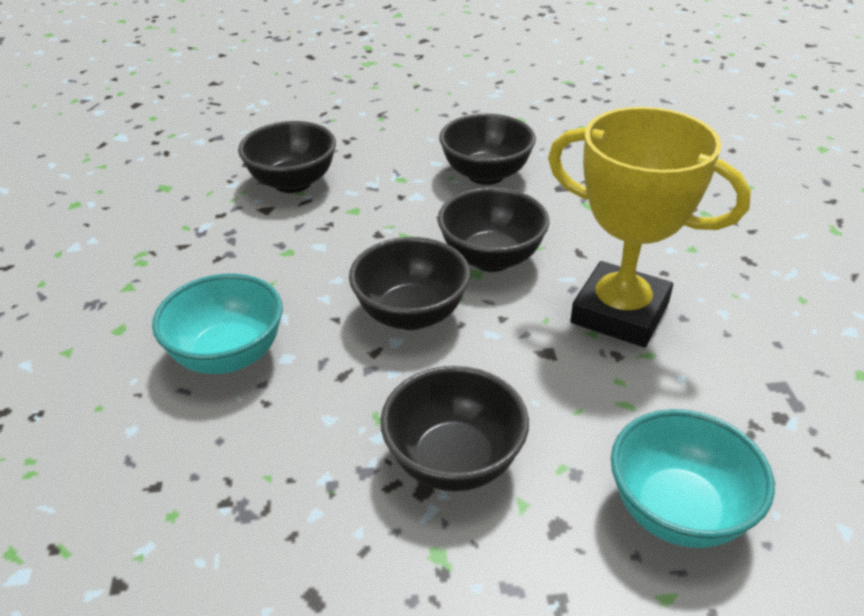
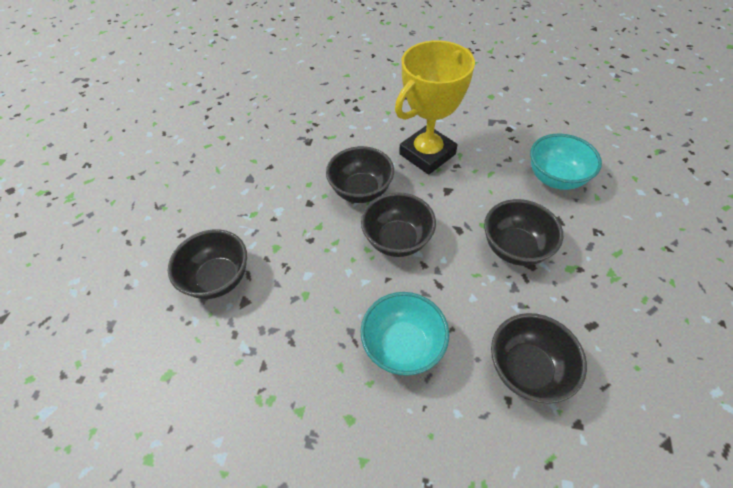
camera: 70 degrees left, 15 degrees up
black bowl [439,113,536,185] -> black bowl moved to [491,313,587,404]

